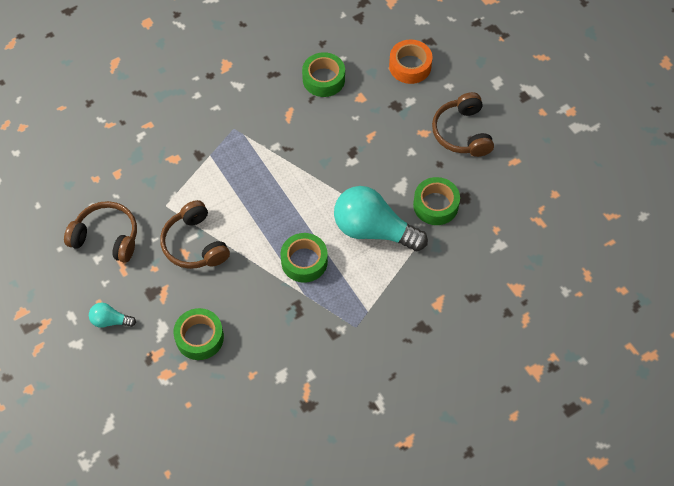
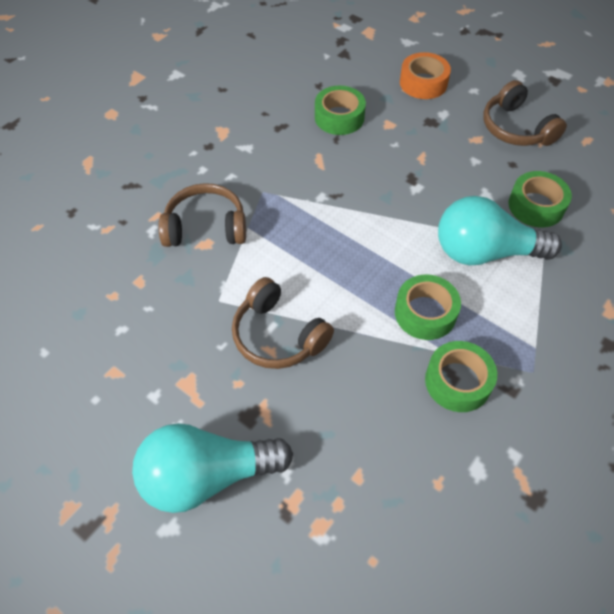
camera: 20 degrees left, 5 degrees down
brown headphones [64,201,137,263] -> brown headphones moved to [158,183,246,247]
turquoise light bulb [89,303,136,328] -> turquoise light bulb [132,423,293,513], size x2.19
green tape [174,308,224,360] -> green tape moved to [425,341,497,412]

